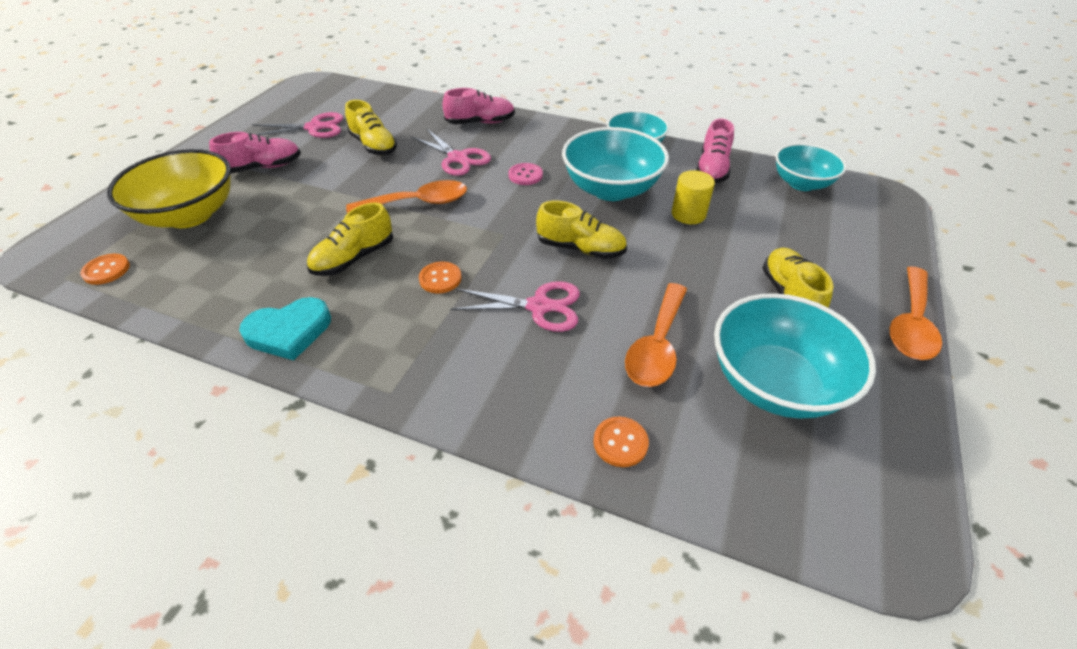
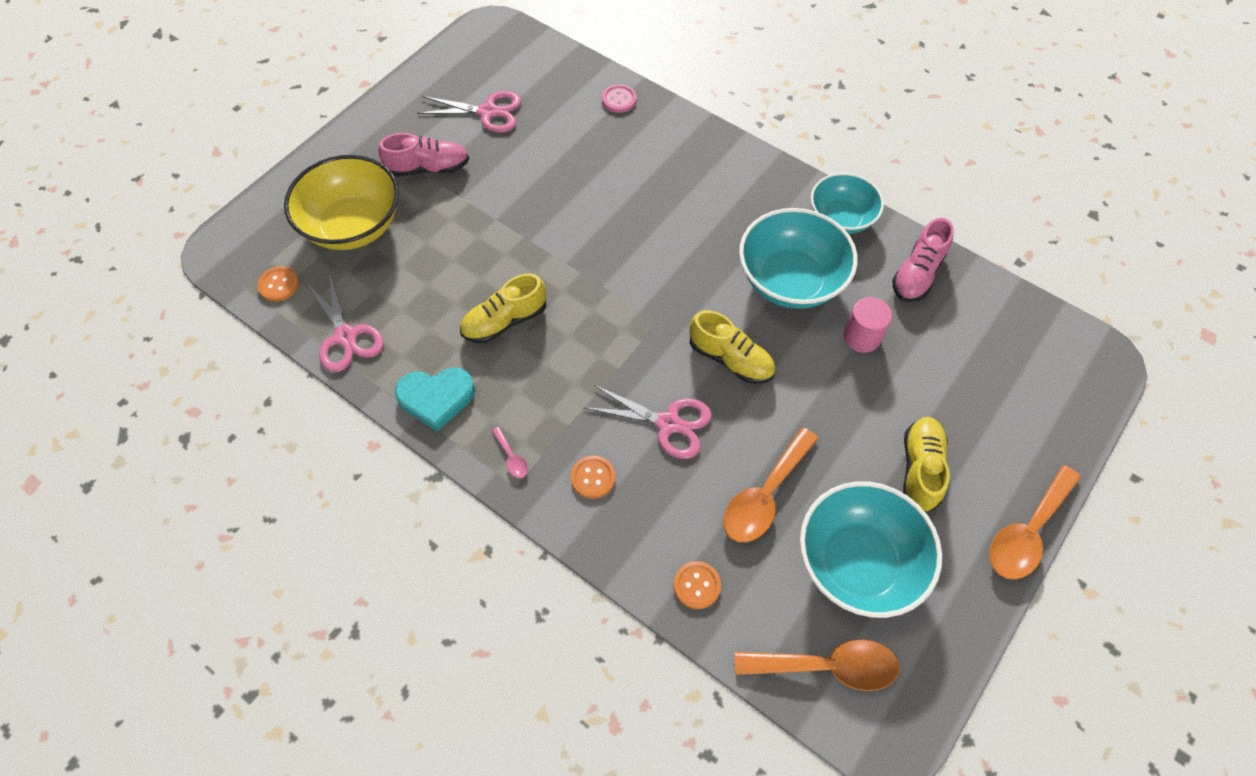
camera: 15 degrees right, 15 degrees up
yellow shoe [345,100,397,155] -> none
orange spoon [346,180,467,213] -> orange spoon moved to [735,639,900,691]
pink scissors [411,129,491,176] -> pink scissors moved to [306,271,383,372]
orange button [419,262,461,293] -> orange button moved to [571,456,615,499]
pink shoe [442,88,515,124] -> none
pink button [508,163,543,185] -> pink button moved to [602,84,637,113]
yellow cylinder [672,170,715,224] -> pink cylinder [843,297,892,353]
turquoise bowl [775,143,847,191] -> none
none -> pink spoon [492,427,528,478]

